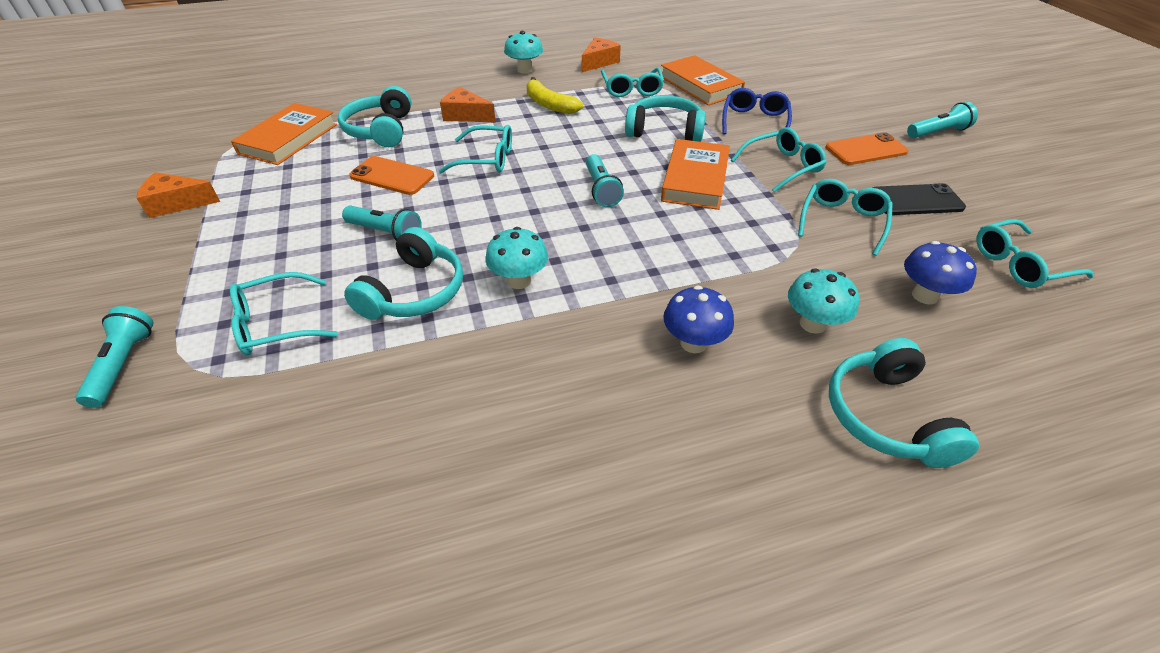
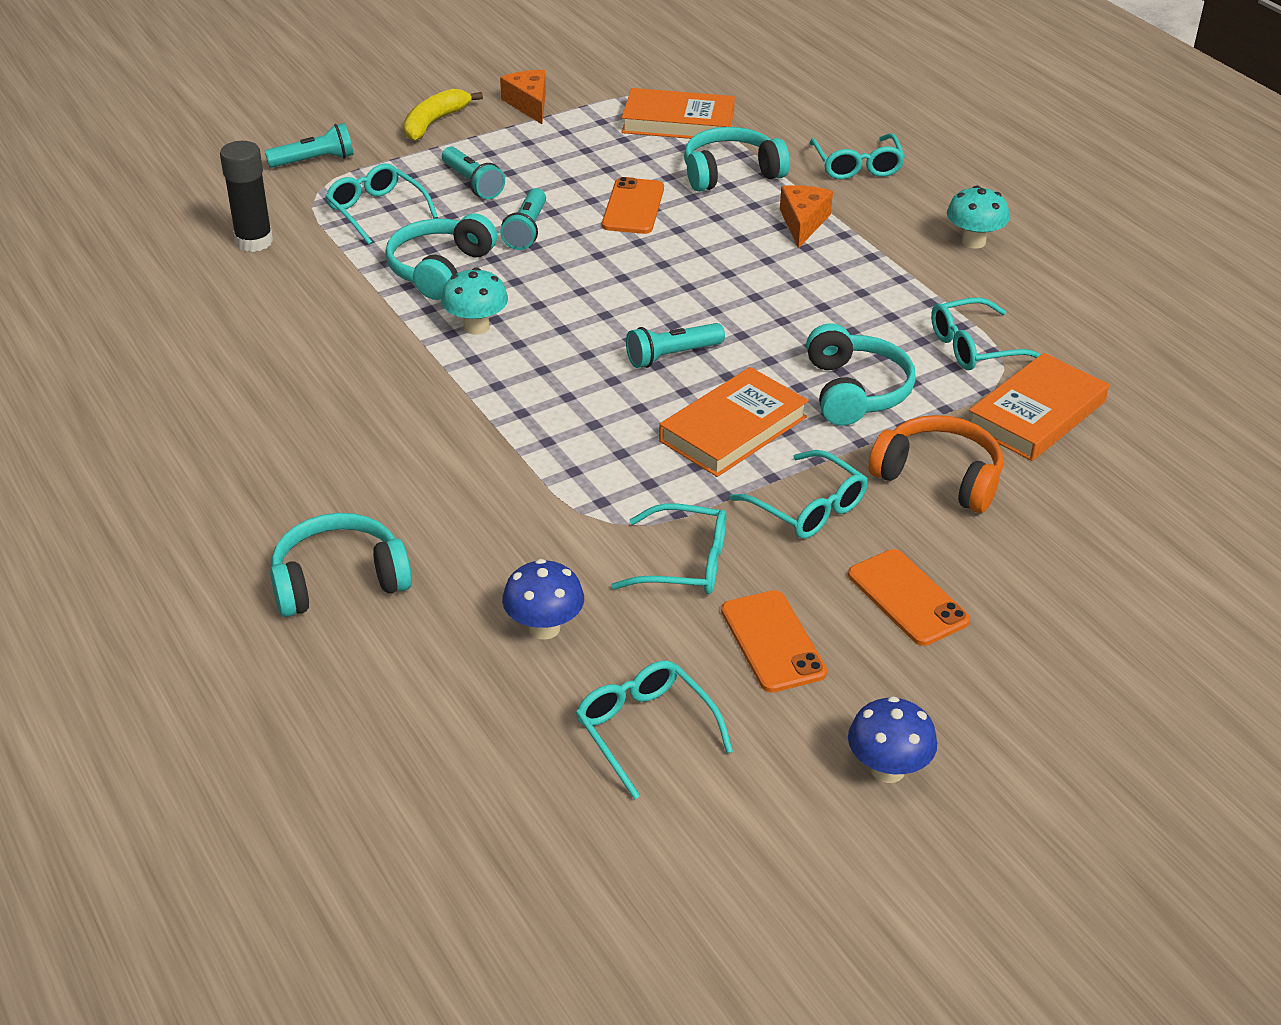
camera: 75 degrees right, 5 degrees down
turquoise headphones [344,227,463,320] -> turquoise headphones turned 105 degrees clockwise [385,213,497,300]
turquoise glasses [439,125,512,173] -> turquoise glasses moved to [810,133,905,180]
yellow banana [527,77,583,114] -> yellow banana moved to [403,89,483,141]
orange cheese [582,37,621,72] -> none
orange book [661,139,730,210] -> orange book turned 45 degrees counterclockwise [659,367,809,477]
blue mushroom [663,285,734,353] -> blue mushroom moved to [848,696,937,783]
blue glasses [722,88,792,135] -> orange headphones [869,415,1003,513]
turquoise mushroom [788,269,859,334] -> none
black phone [873,183,966,215] -> orange phone [721,590,827,693]
turquoise flashlight [907,102,978,138] -> turquoise flashlight moved to [442,146,505,199]
none -> black glue stick [220,141,273,252]

